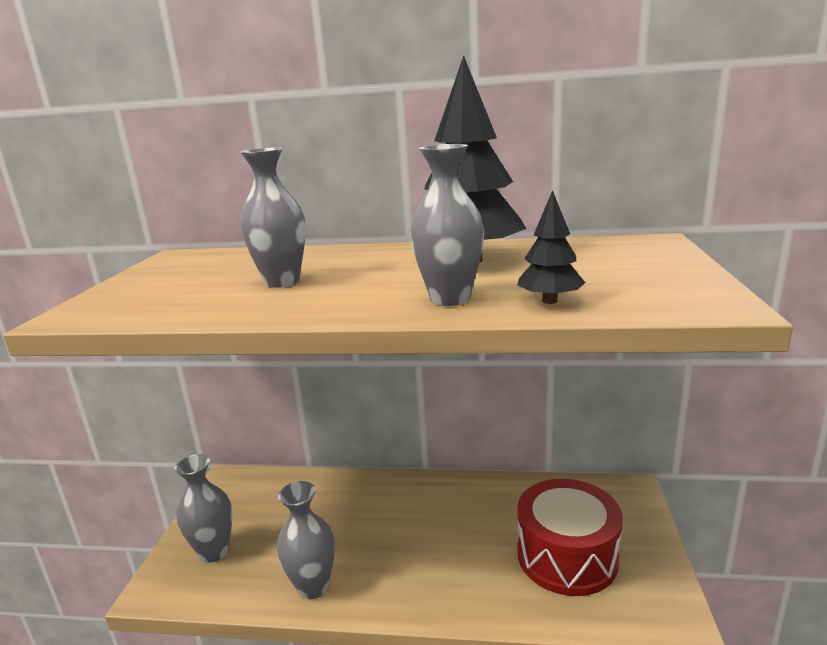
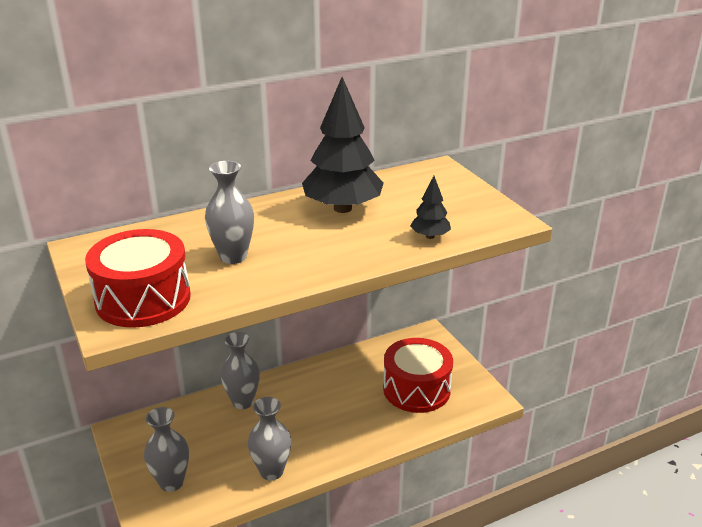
camera: 35 degrees left, 10 degrees up
grey vase [410,144,484,306] -> grey vase moved to [220,332,260,409]
none -> red drum [85,229,191,328]

